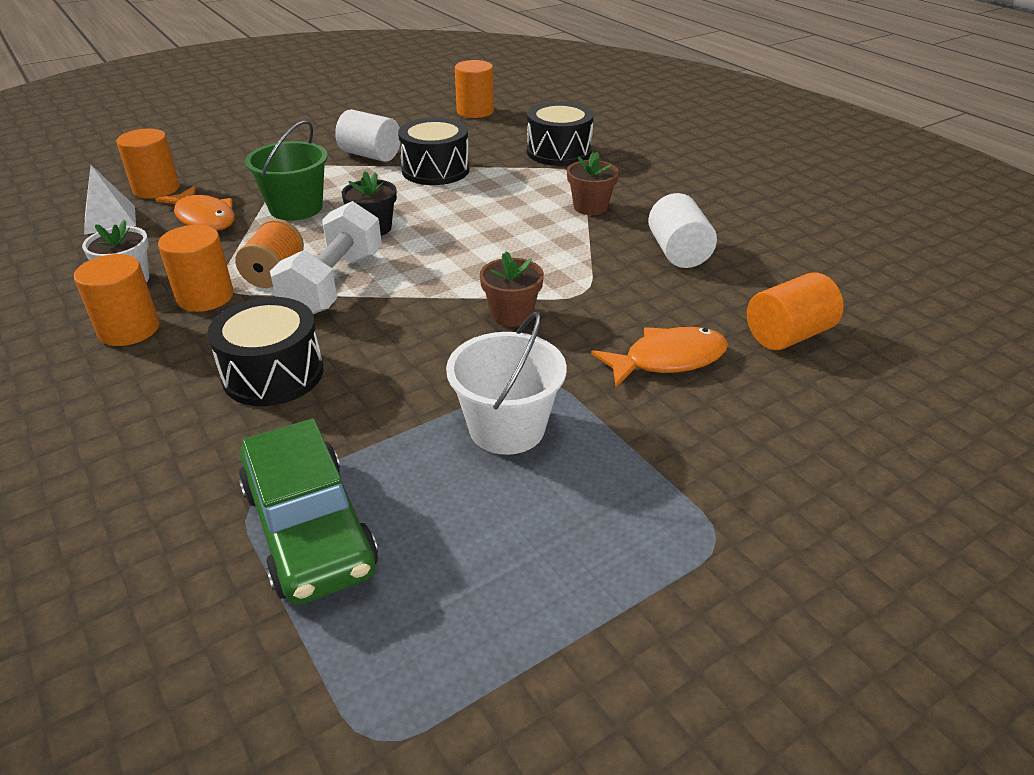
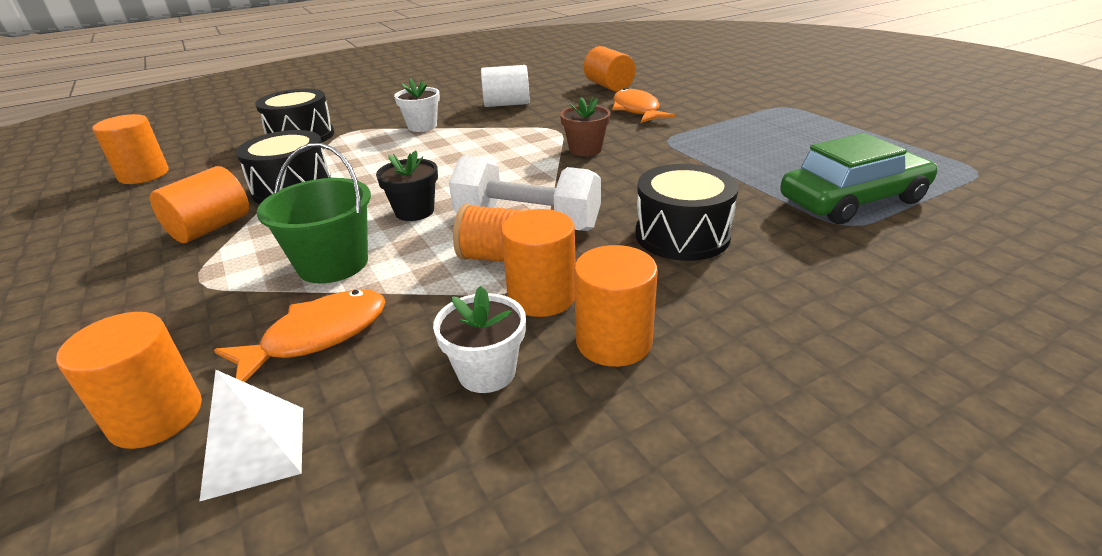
camera: 85 degrees left, 5 degrees down
white cylinder [335,109,400,162] -> orange cylinder [150,166,249,243]
white bucket [446,312,567,455] -> none
brown flower pot [567,152,619,215] -> white flower pot [394,78,440,132]

